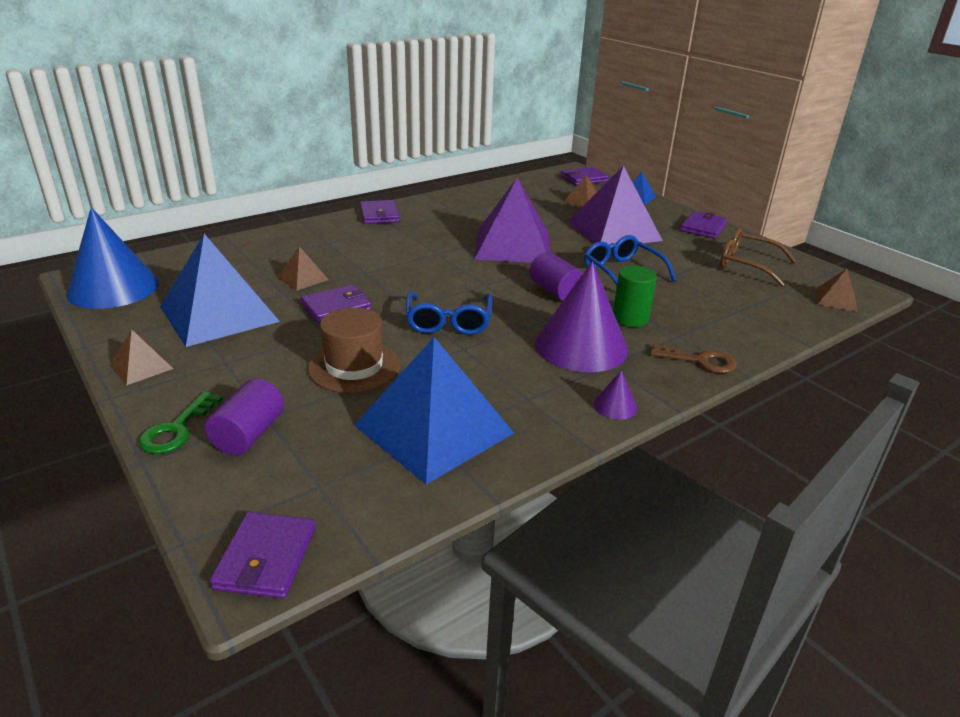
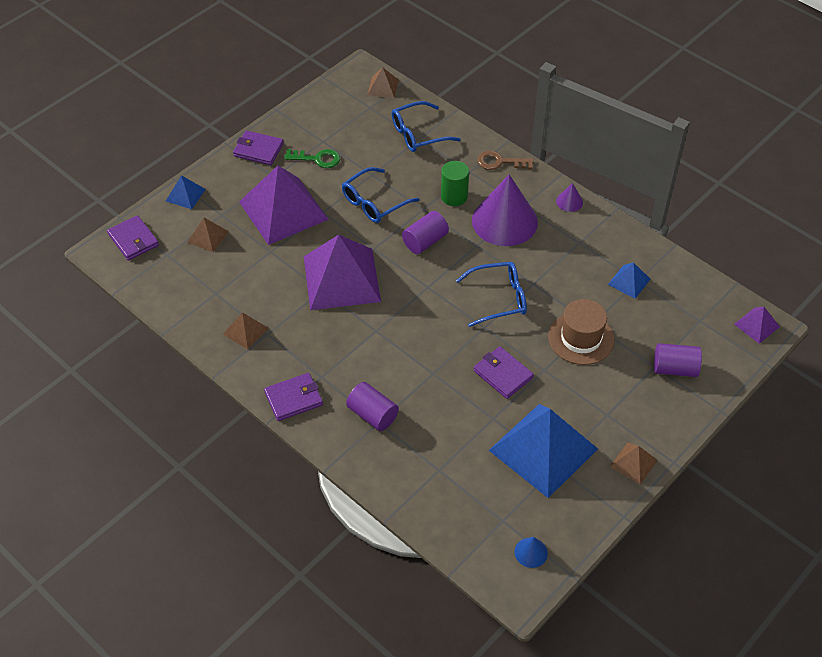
camera: 100 degrees left, 20 degrees up
blue cone [66,207,159,309] -> blue cone [514,537,548,568], size x0.41
green key [138,392,223,454] -> green key moved to [284,149,340,168]
purple wallet [210,512,315,599] -> purple pyramid [734,307,780,344]
brown pyramid [277,246,329,291] -> brown pyramid moved to [223,312,268,349]
blue pyramid [354,337,514,484] -> blue pyramid [608,263,651,299], size x0.45
brown key [650,343,737,373] -> brown key turned 90 degrees counterclockwise [477,151,534,170]
brown glasses [720,228,796,286] -> none
none -> purple cylinder [346,382,399,431]
none -> blue glasses [392,101,461,152]

